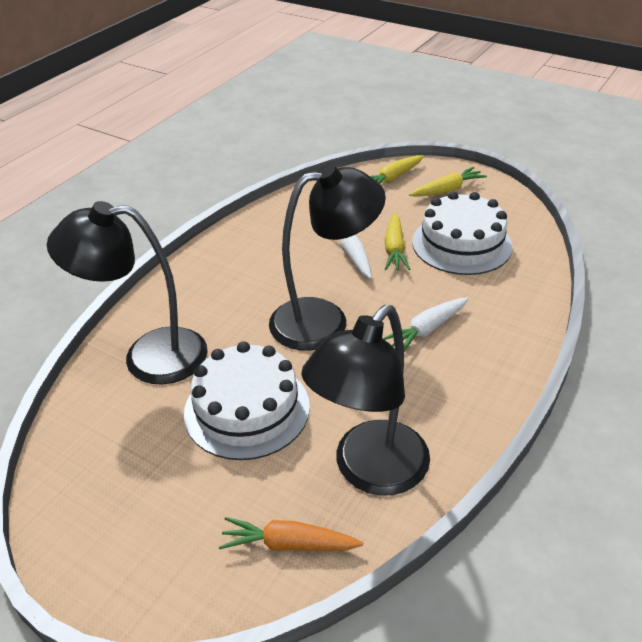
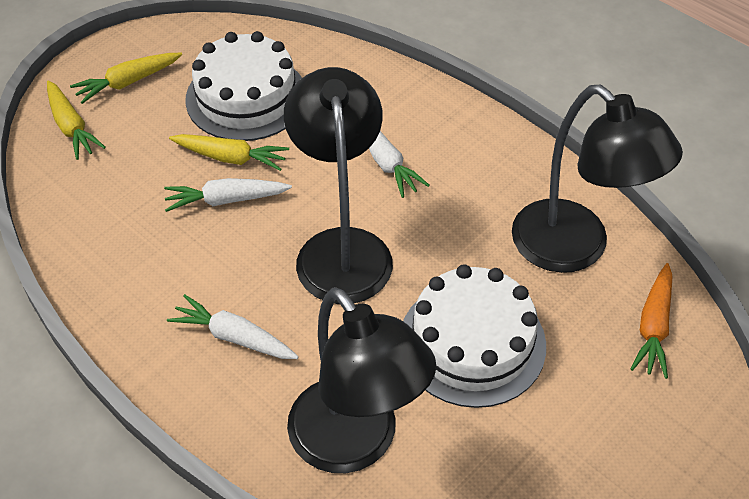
camera: 80 degrees left, 10 degrees up
black lamp [47,201,208,385] -> black lamp turned 45 degrees counterclockwise [287,287,436,473]
yellow carrot [409,167,487,197] -> yellow carrot turned 105 degrees counterclockwise [70,53,182,104]
none -> white carrot [167,294,299,359]

